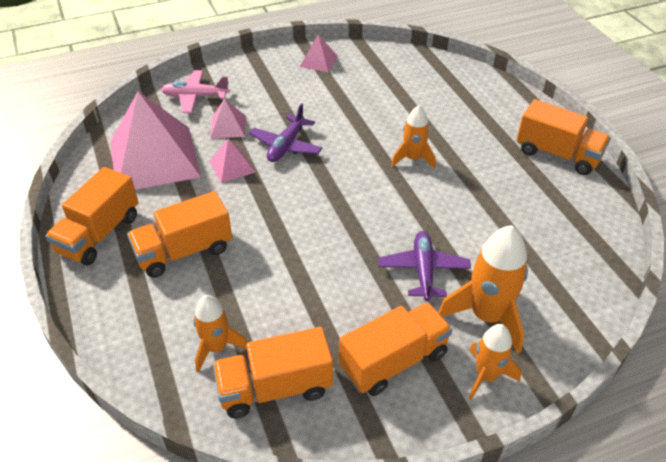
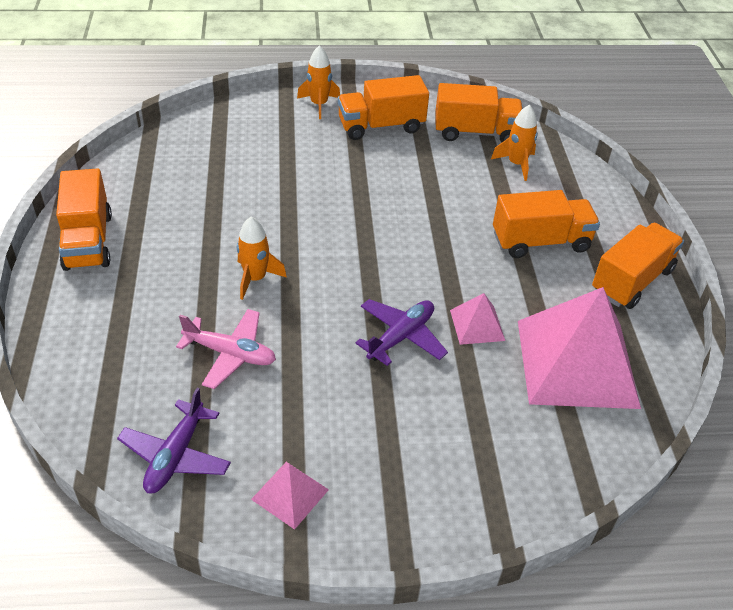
camera: 165 degrees left, 0 degrees up
pink plane [161,70,230,113] -> pink plane moved to [176,309,276,389]
pink pyramid [210,99,246,138] -> none
purple plane [378,231,471,301] -> purple plane moved to [117,388,231,493]
orange rocket [438,225,528,354] -> none
orange truck [517,99,611,175] -> orange truck turned 150 degrees counterclockwise [56,168,112,271]

